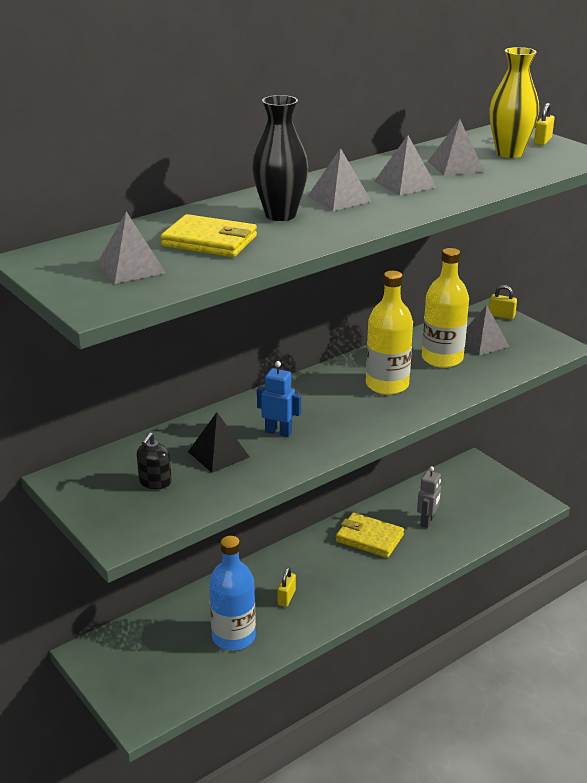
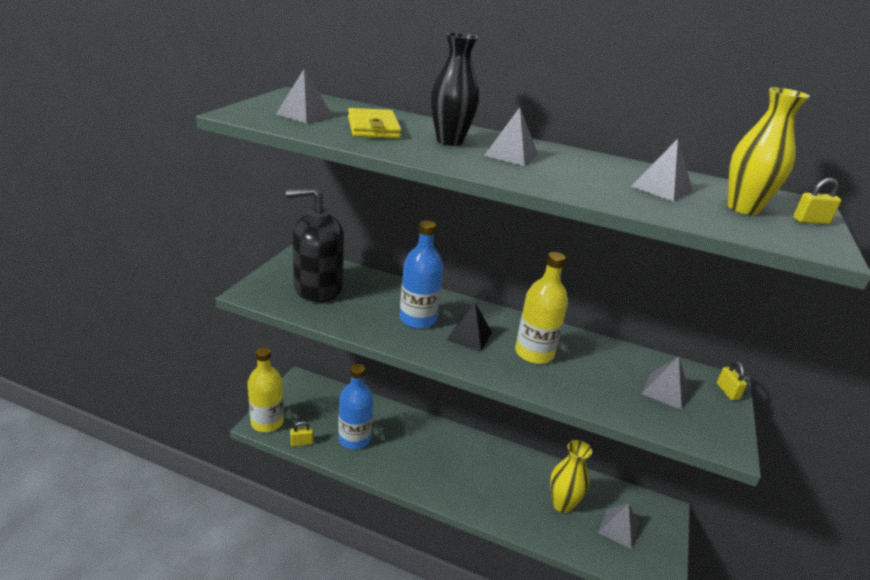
camera: 55 degrees right, 0 degrees up
black soap dispenser [137,432,172,489] -> black soap dispenser [286,186,344,302], size x2.47
black pyramid [188,412,250,473] -> black pyramid moved to [447,303,492,351]
blue robot [257,361,301,437] -> blue bottle [399,220,443,329]
yellow padlock [277,568,296,607] -> yellow padlock moved to [290,421,313,446]
yellow wallet [336,512,404,558] -> none
grey pyramid [374,135,436,196] -> grey pyramid moved to [598,503,639,549]
grey robot [417,466,441,528] -> yellow vase [550,440,592,513]
yellow bottle [422,248,469,368] -> yellow bottle moved to [248,347,284,432]

